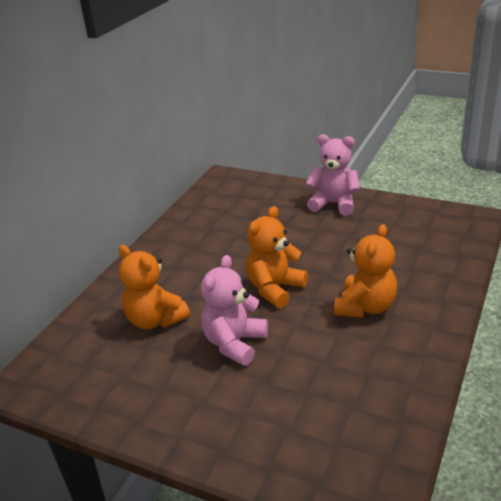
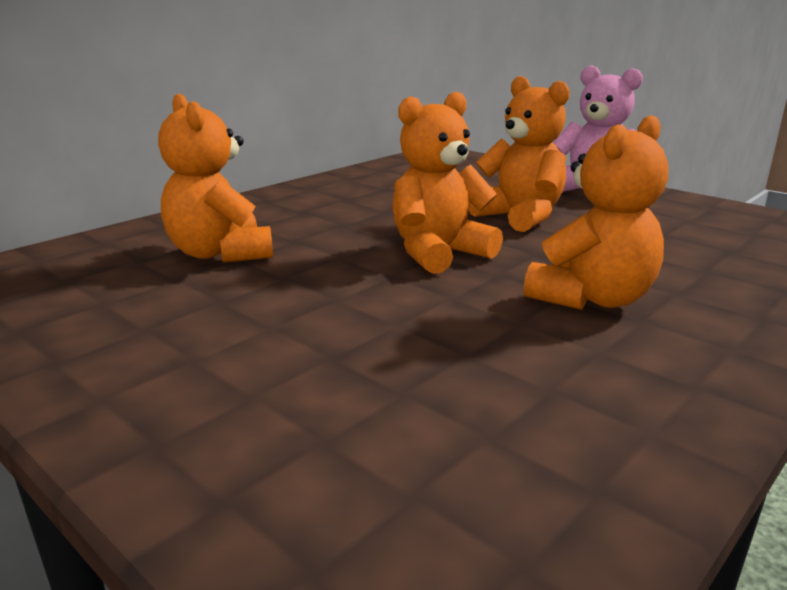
camera: 15 degrees right, 10 degrees down
pink teddy bear [201,255,268,366] -> none
none -> orange teddy bear [469,76,570,232]

